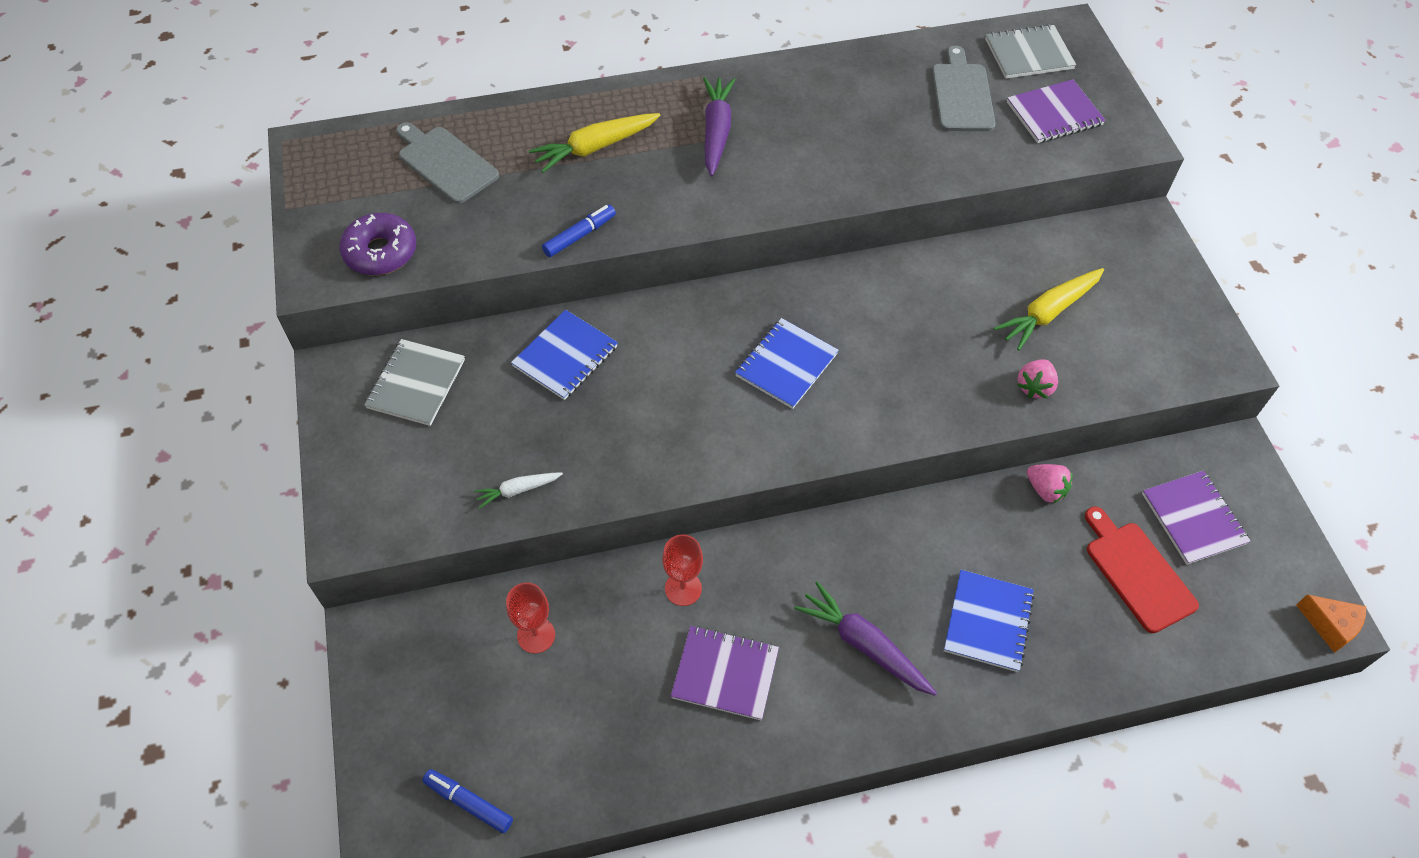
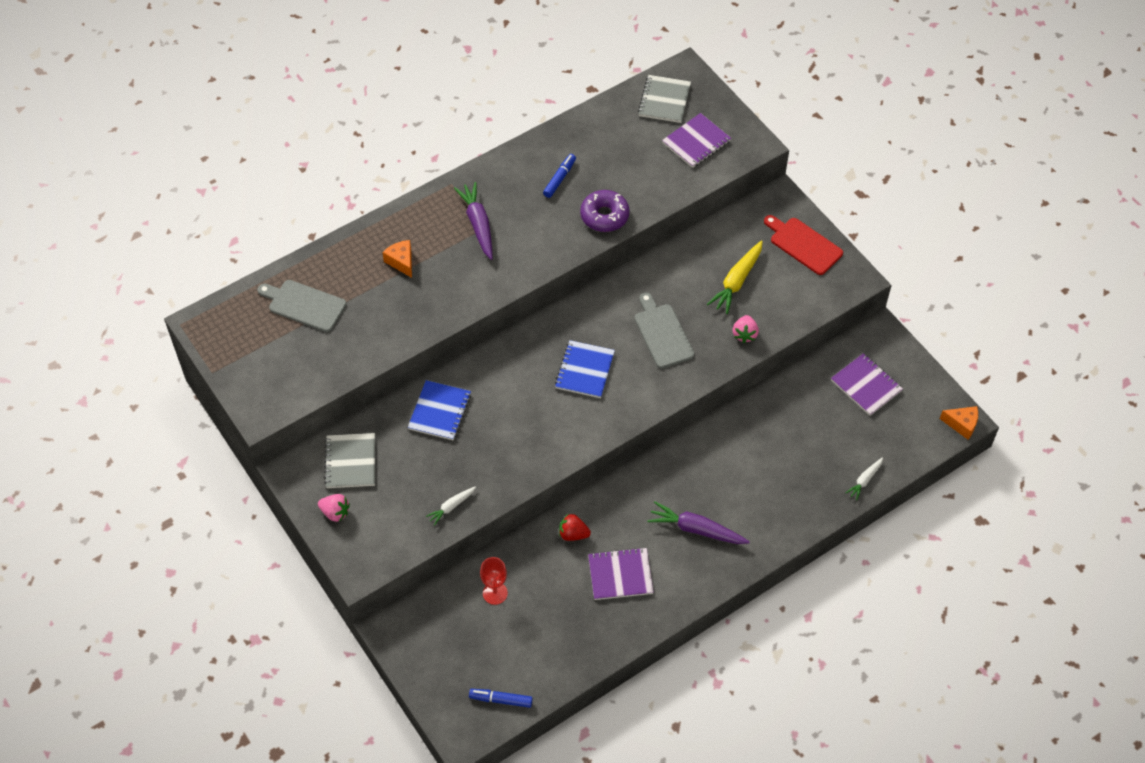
camera: 20 degrees left, 0 degrees up
purple donut [339,213,416,275] -> purple donut moved to [580,190,630,232]
yellow carrot [529,113,661,173] -> orange cheese [382,240,412,278]
blue marker [542,205,616,257] -> blue marker moved to [543,154,576,198]
red goblet [662,534,703,606] -> red strawberry [559,513,591,541]
grey cutting board [932,46,995,131] -> grey cutting board moved to [634,293,695,368]
blue notebook [944,570,1034,672] -> none
grey notebook [985,24,1076,79] -> grey notebook turned 45 degrees counterclockwise [638,75,691,123]
pink strawberry [1026,464,1073,503] -> pink strawberry moved to [318,494,350,522]
red cutting board [1085,507,1199,633] -> red cutting board moved to [764,215,843,275]
none -> white carrot [846,457,883,500]

